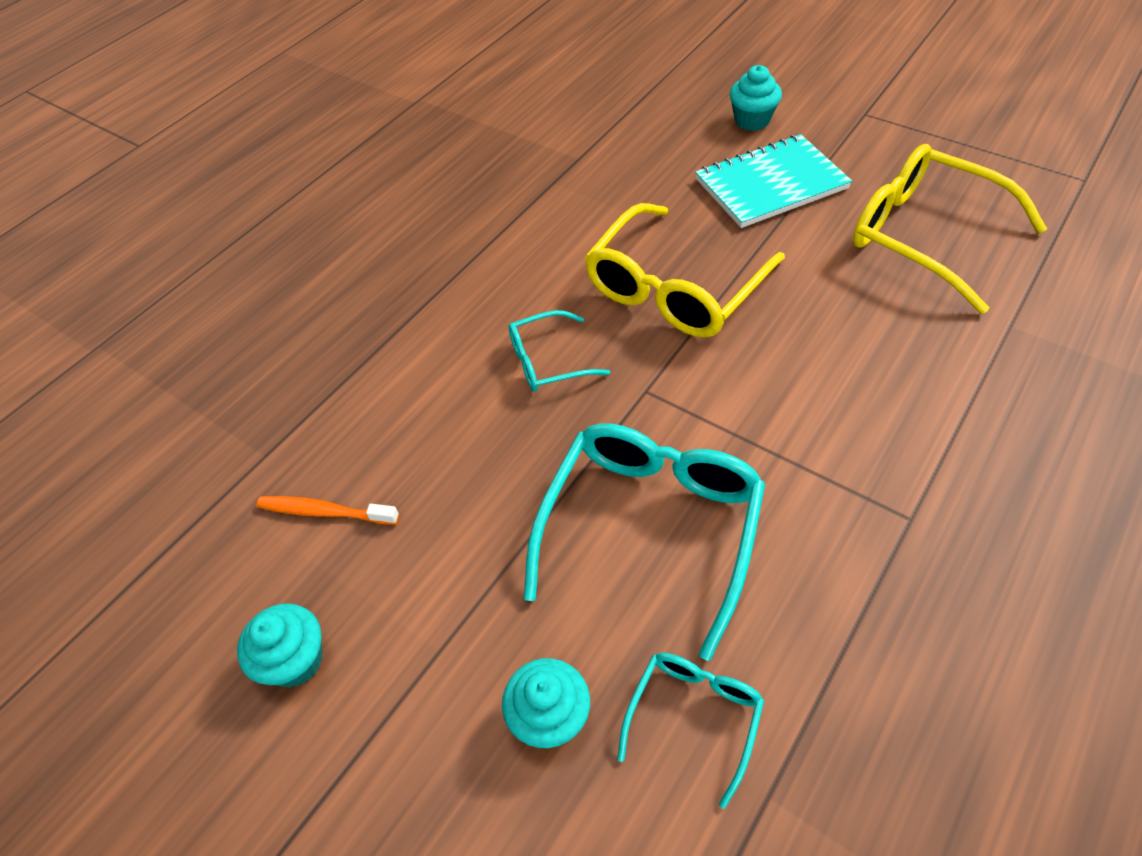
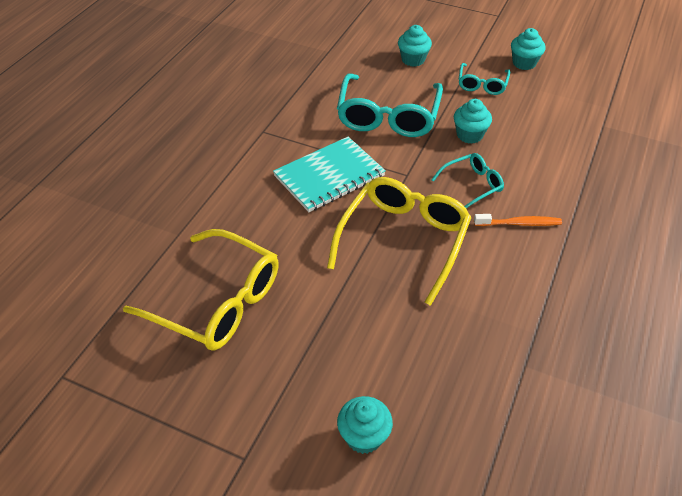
camera: 165 degrees right, 5 degrees down
orange toothbrush [257,496,399,525] -> orange toothbrush moved to [474,214,562,226]
turquoise glasses [617,653,764,809] -> turquoise glasses moved to [459,63,510,95]
turquoise notebook [695,134,852,228] -> turquoise notebook moved to [273,137,386,212]
none -> turquoise cupcake [454,99,492,144]

